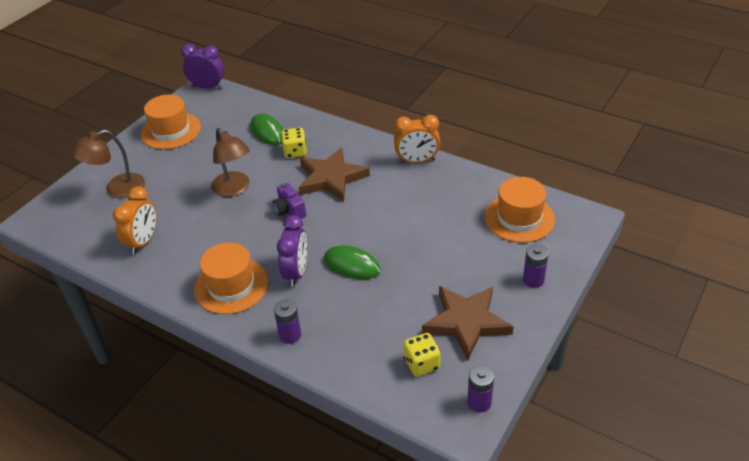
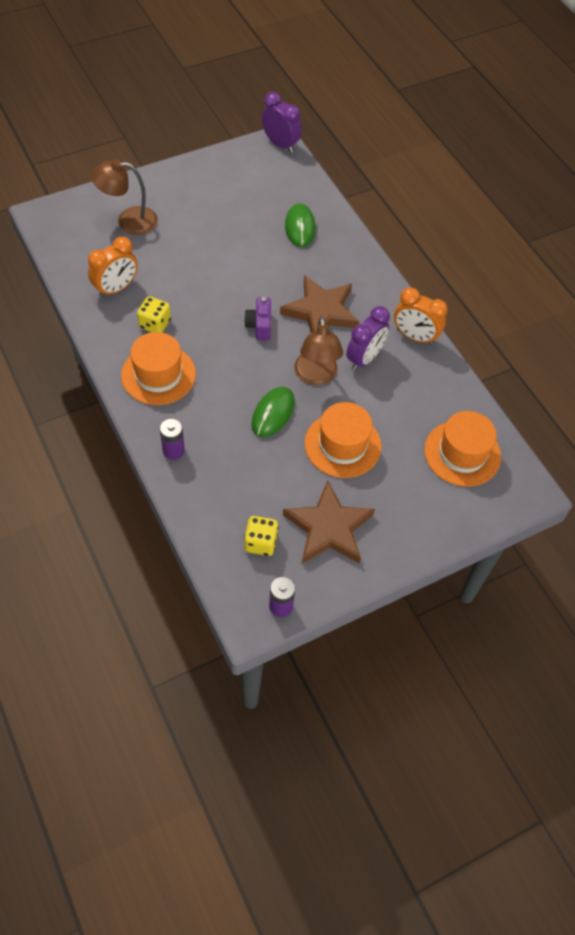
camera: 25 degrees right, 15 degrees up
orange hat [141,95,201,149] -> orange hat moved to [305,402,381,478]
brown lamp [211,128,250,197] -> brown lamp moved to [294,316,343,385]
purple clock [277,215,307,287] -> purple clock moved to [346,306,390,371]
yellow dice [281,128,307,158] -> yellow dice moved to [137,296,171,333]
green mouse [324,245,381,279] -> green mouse turned 60 degrees clockwise [251,387,295,437]
purple battery [523,244,549,288] -> none

